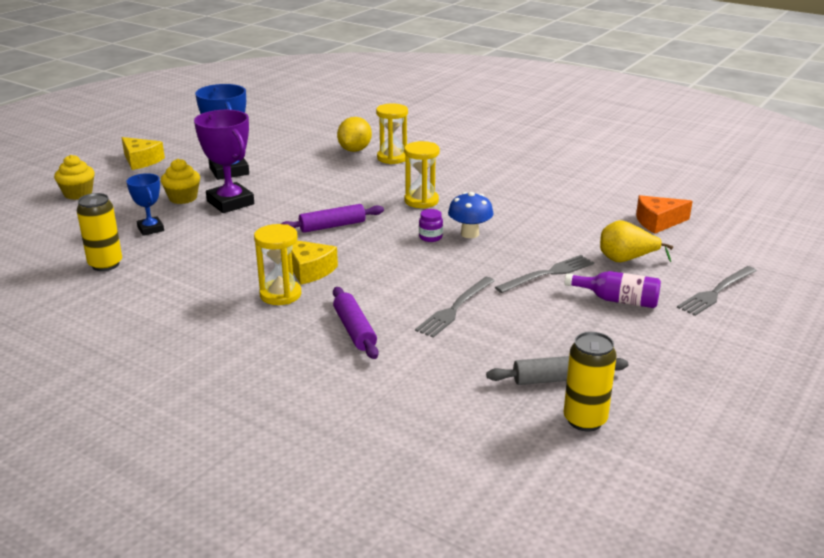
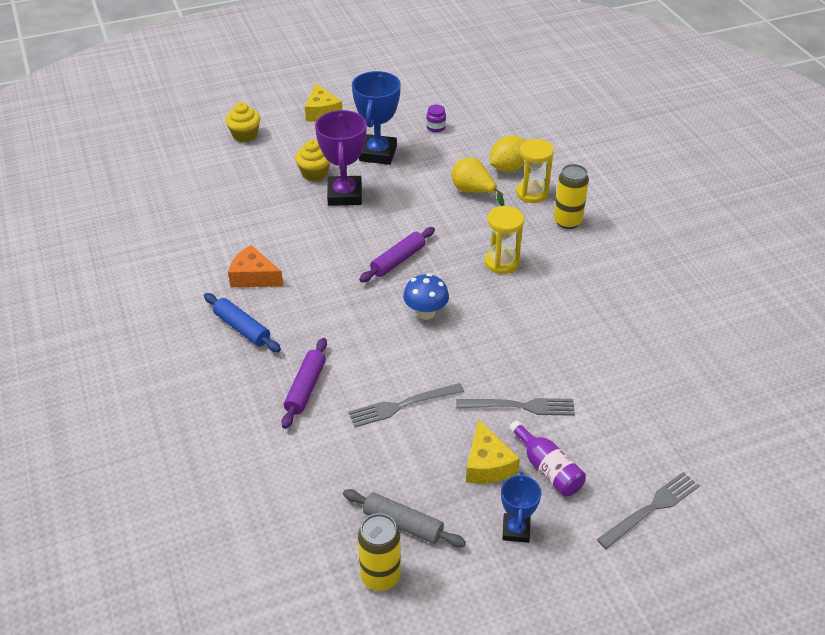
camera: 35 degrees right, 15 degrees up
yellow can [77,193,122,271] -> yellow can moved to [554,164,589,229]
blue trophy [126,173,164,236] -> blue trophy moved to [501,472,541,543]
yellow hourglass [254,224,301,305] -> none
purple rolling pin [281,204,384,233] -> purple rolling pin turned 60 degrees counterclockwise [359,227,435,282]
yellow cheese [291,240,338,285] -> yellow cheese moved to [466,419,520,484]
purple jar [419,209,443,242] -> purple jar moved to [426,105,446,133]
blue mushroom [448,192,493,238] -> blue mushroom moved to [403,273,449,320]
yellow pear [600,220,673,262] -> yellow pear moved to [452,157,504,206]
orange cheese [636,195,693,234] -> orange cheese moved to [228,245,283,287]
grey fork [677,266,757,316] -> grey fork turned 150 degrees clockwise [597,472,699,549]
none -> blue rolling pin [204,293,281,352]

